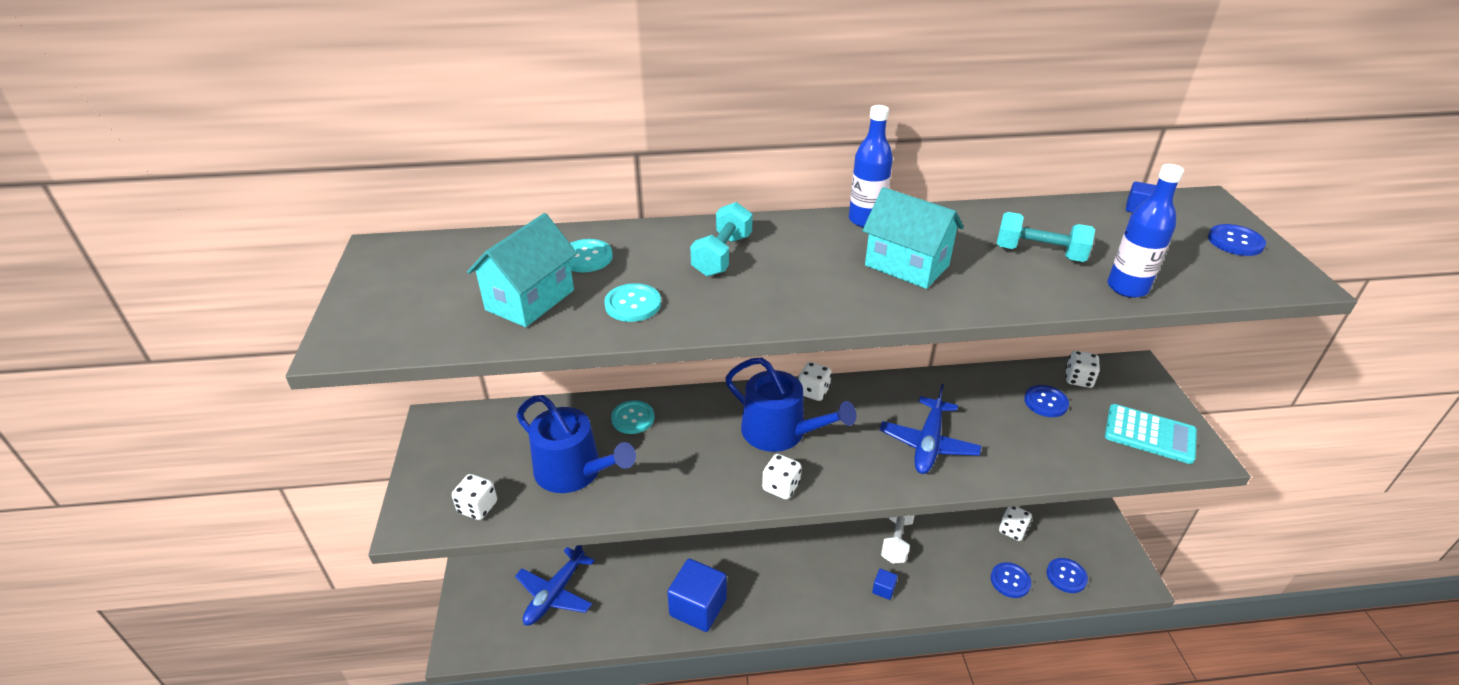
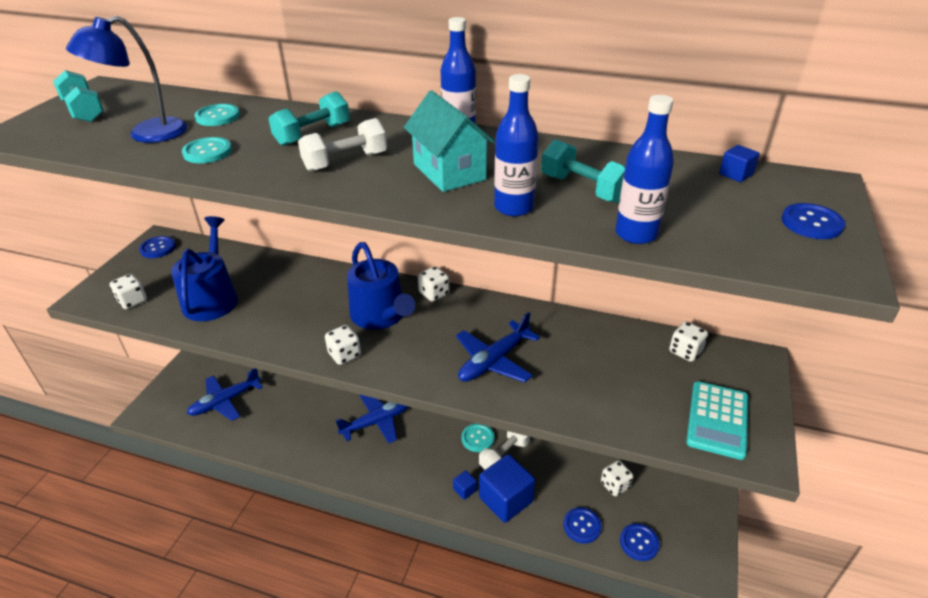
camera: 25 degrees right, 0 degrees up
turquoise house [467,213,577,327] -> blue lamp [66,16,188,143]
blue watering can [517,395,636,493] -> blue watering can turned 150 degrees counterclockwise [171,216,238,321]
turquoise button [611,400,654,434] -> turquoise button moved to [461,424,495,452]
blue cube [667,559,727,632] -> blue cube moved to [479,454,535,523]
blue button [1024,385,1069,417] -> blue button moved to [139,236,176,258]
turquoise calculator [1105,404,1197,464] -> turquoise calculator turned 60 degrees clockwise [686,381,749,460]
none -> turquoise dumbbell [53,70,104,122]
none -> white dumbbell [298,118,387,172]
none -> blue plane [336,395,409,444]
none -> blue bottle [494,74,539,216]

